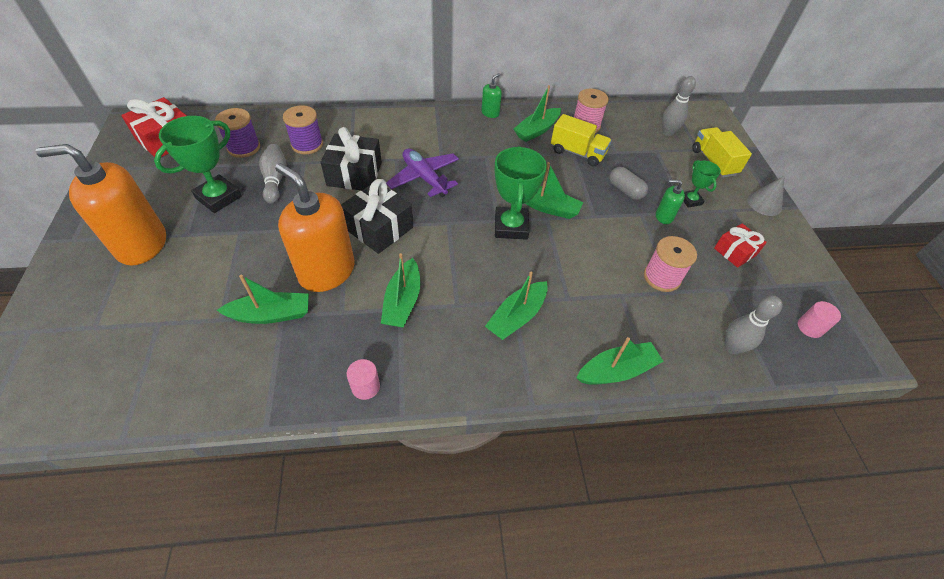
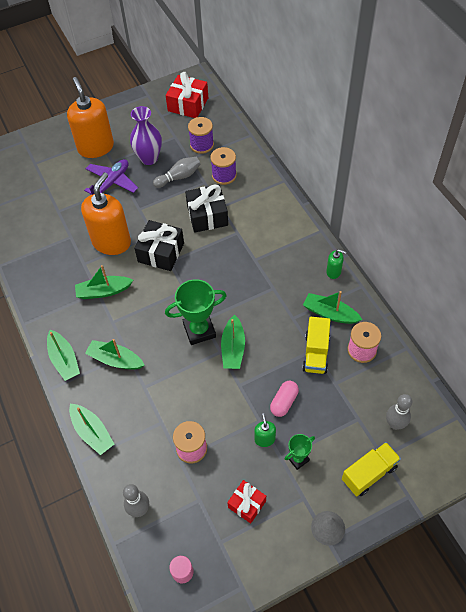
camera: 75 degrees right, 5 degrees up
green trophy [154,116,242,213] -> purple vase [130,106,162,165]
green boat [217,275,309,324] -> green boat moved to [47,330,80,381]
pink cylinder [347,359,380,400] -> none
purple plane [386,149,459,197] -> purple plane moved to [84,159,138,195]
grey capsule [609,167,648,200] -> pink capsule [270,381,299,417]

